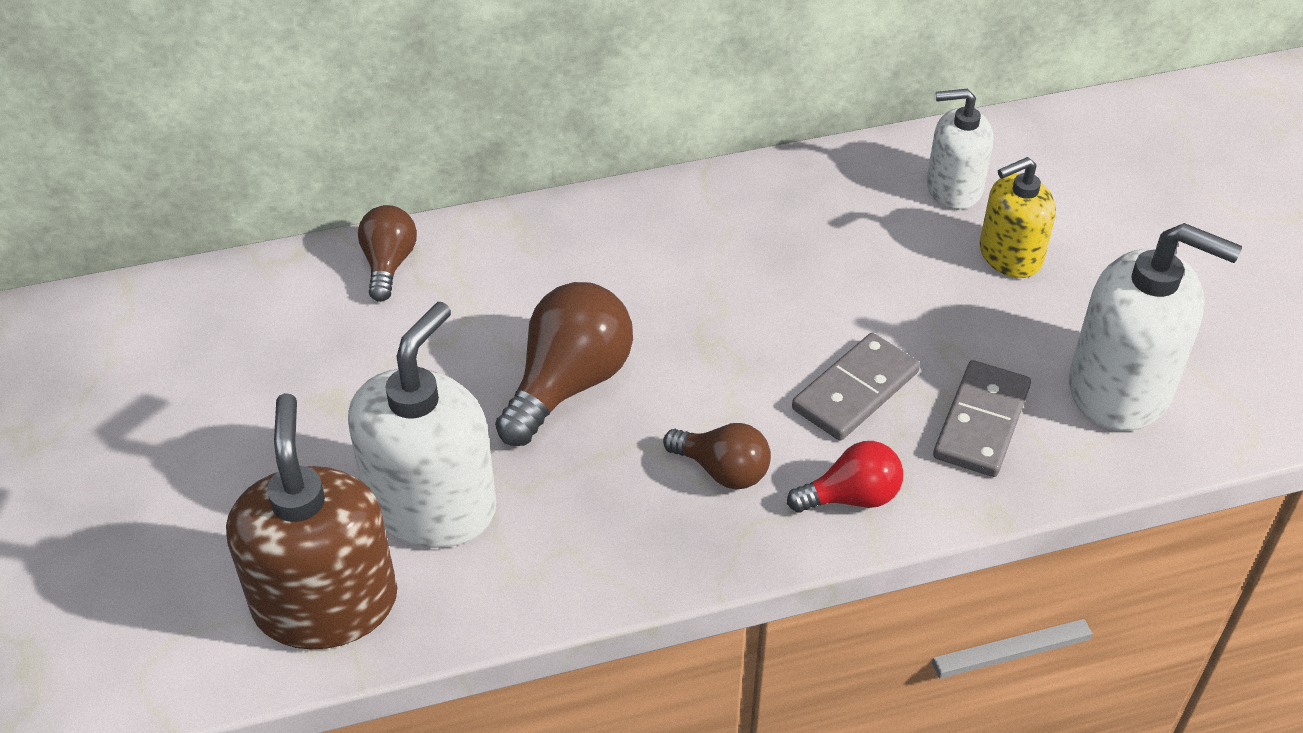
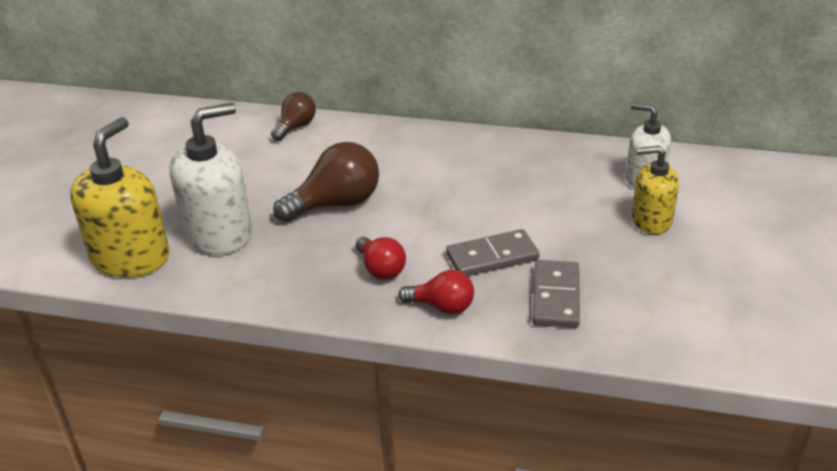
camera: 30 degrees right, 10 degrees down
brown soap dispenser [226,393,397,650] -> yellow soap dispenser [70,117,170,278]
brown light bulb [663,423,771,489] -> red light bulb [356,237,406,279]
grey domino [933,360,1031,477] -> grey domino turned 45 degrees counterclockwise [532,260,580,328]
white soap dispenser [1069,223,1242,431] -> none

